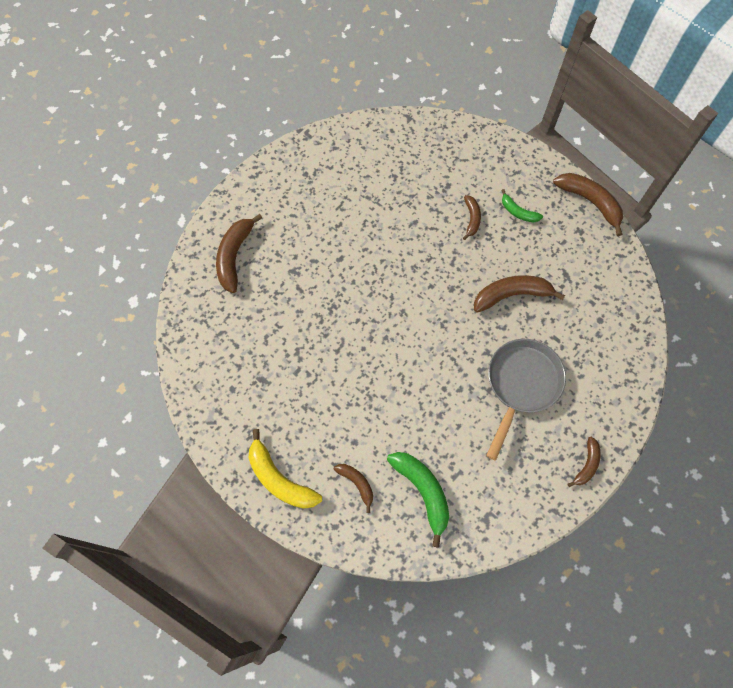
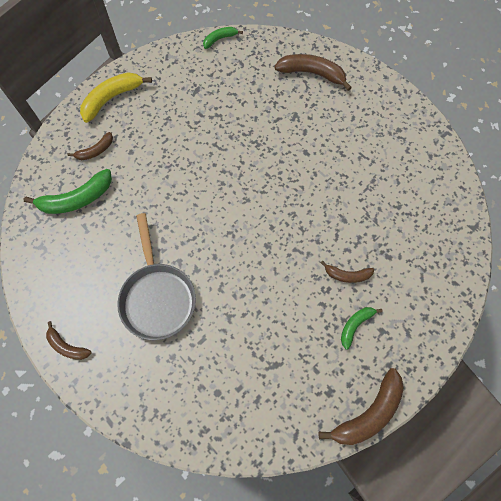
camera: 95 degrees right, 0 degrees up
brown banana [474,275,565,313] -> none
grey pan [486,339,566,460] -> grey pan turned 45 degrees clockwise [117,213,196,340]
none -> green banana [203,27,243,49]

